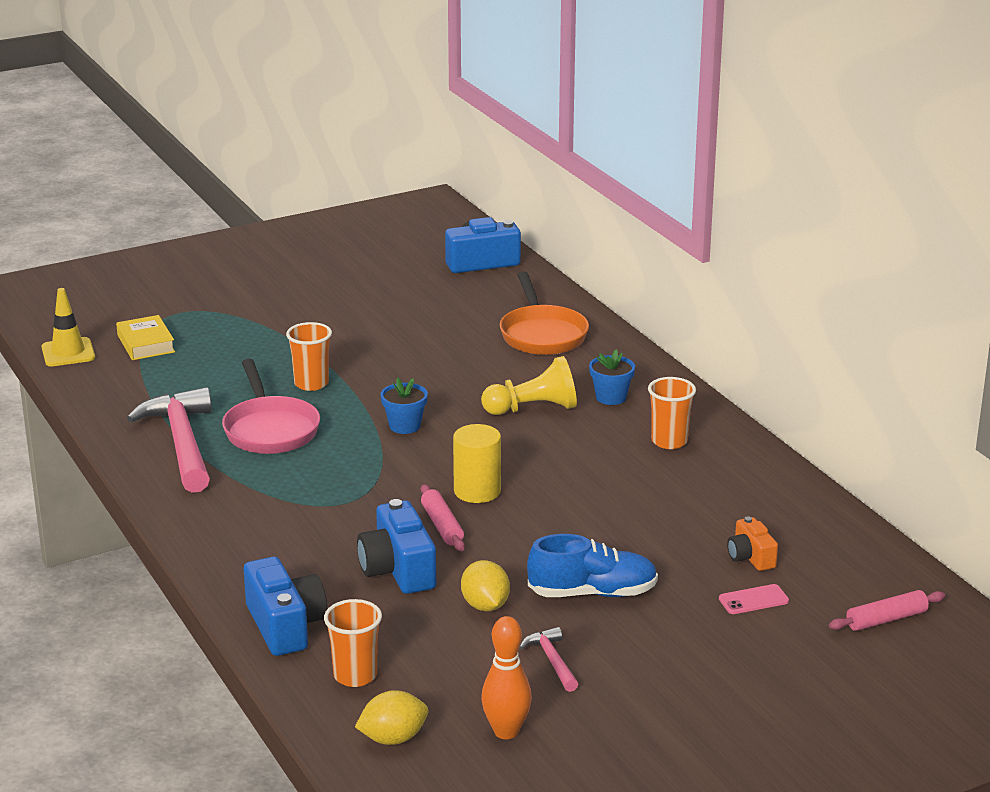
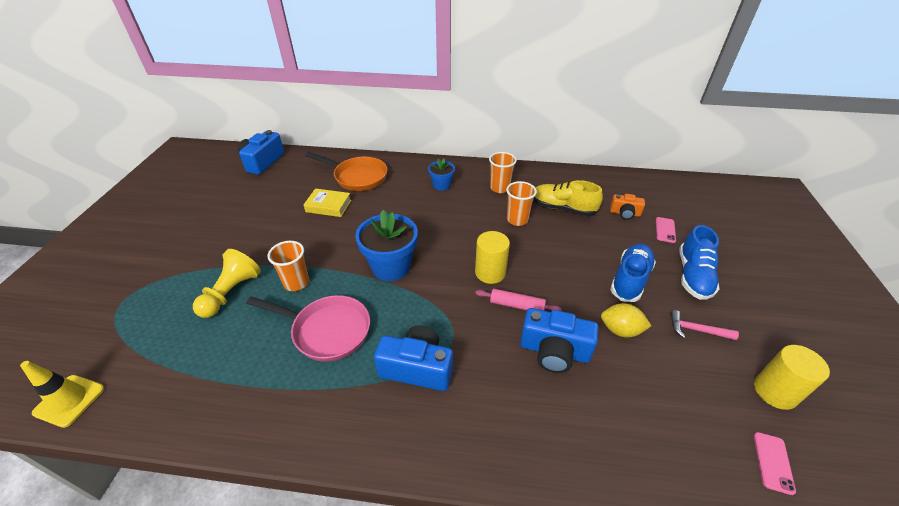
camera: 55 degrees left, 15 degrees up
yellow book [116,315,175,360] -> yellow book moved to [303,188,351,217]
pink hammer [127,387,212,493] -> none
blue camera [244,557,327,656] -> blue camera moved to [374,326,453,391]
orange cup [324,599,382,687] -> orange cup moved to [506,181,537,226]
yellow lemon [355,690,428,745] -> pink phone [754,432,796,495]
blue flower pot [381,378,428,434] -> blue flower pot [355,210,418,281], size x1.80
yellow pawn [481,356,577,415] -> yellow pawn moved to [193,249,261,318]
orange bowling pin [481,616,532,739] -> yellow cylinder [754,345,830,410]
pink rolling pin [829,590,945,631] -> none
none -> yellow shoe [533,180,603,216]
none -> blue shoe [679,225,720,300]

